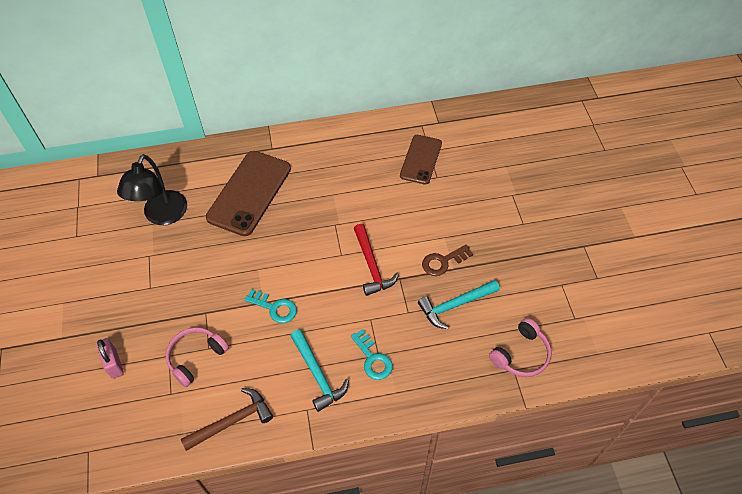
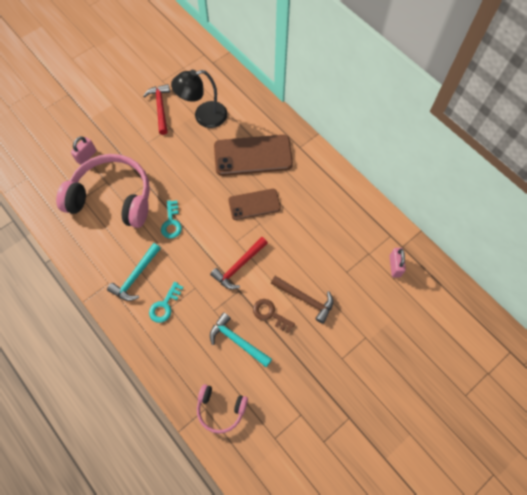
camera: 60 degrees right, 10 degrees up
pink headphones [166,327,229,387] -> pink headphones [56,154,150,228], size x2.02
brown hammer [181,388,273,451] -> brown hammer moved to [271,276,333,324]
brown phone [400,135,442,185] -> brown phone moved to [228,189,281,220]
none -> red hammer [143,84,170,135]
none -> pink padlock [389,248,406,277]

